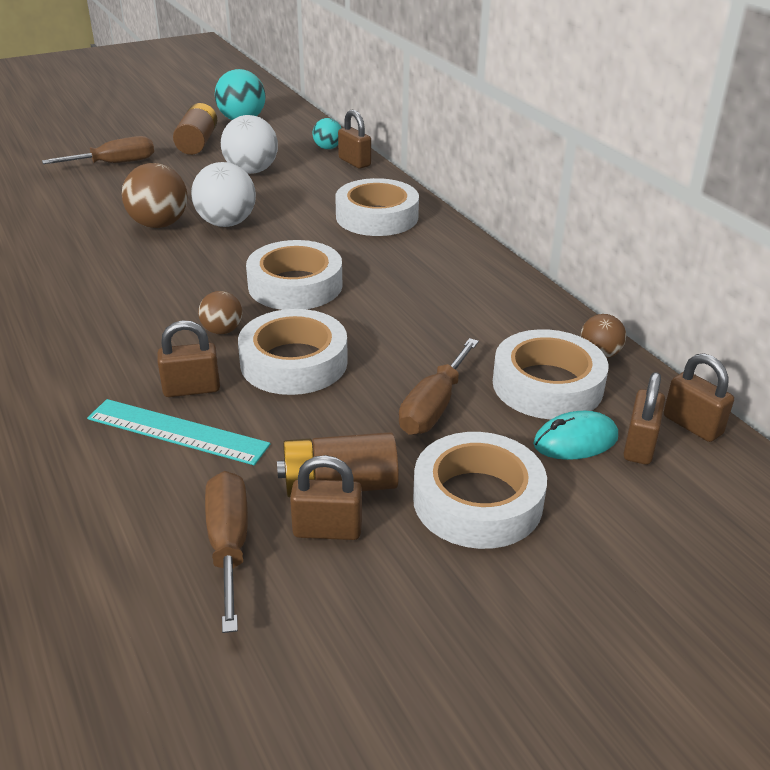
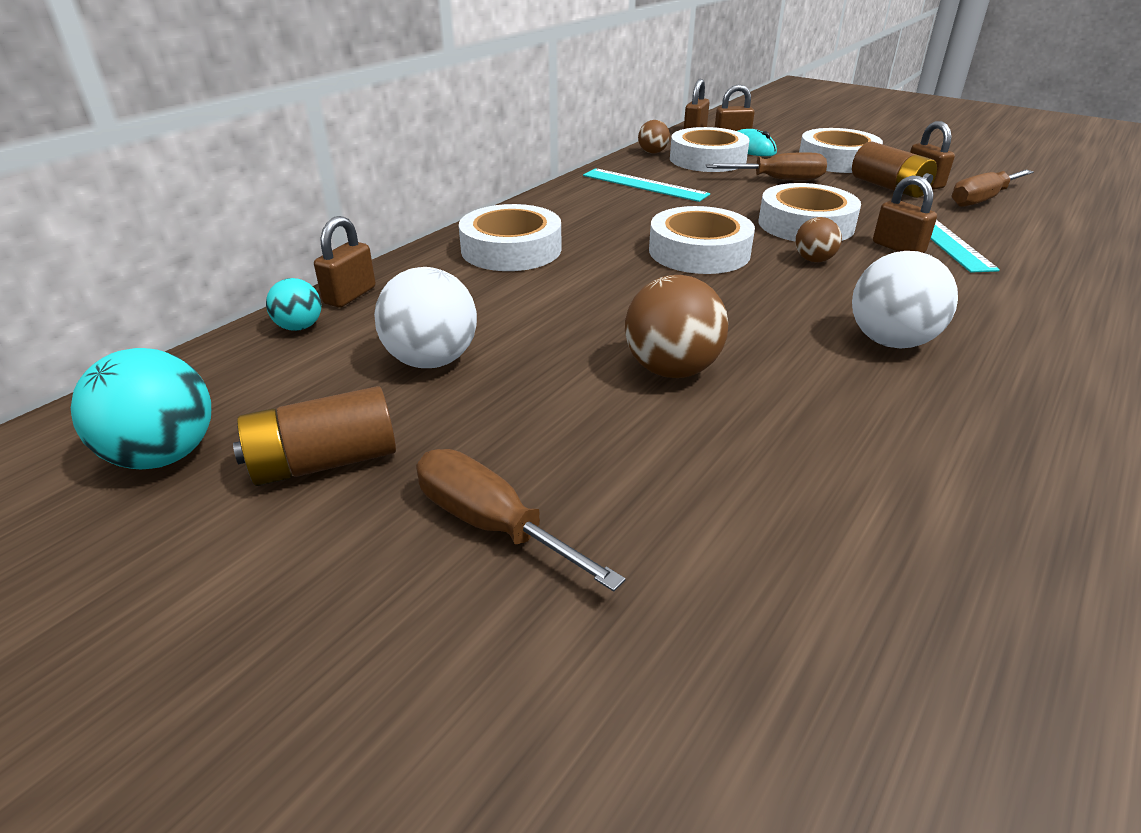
camera: 115 degrees left, 0 degrees up
white ball [191,162,256,227] -> white ball moved to [852,251,958,349]
none -> turquoise ruler [583,168,710,202]

